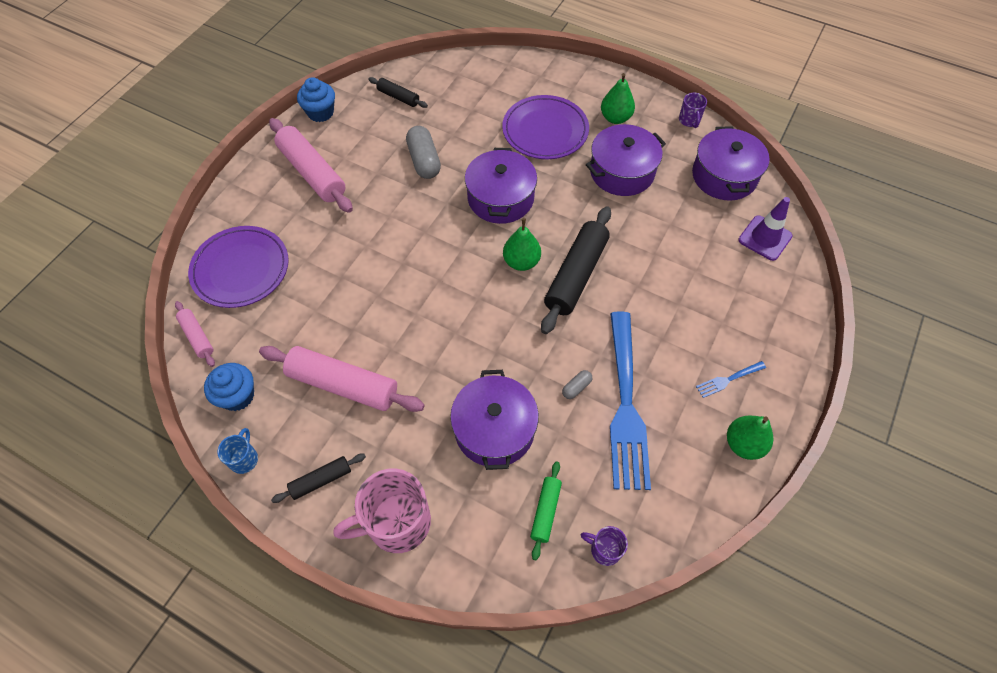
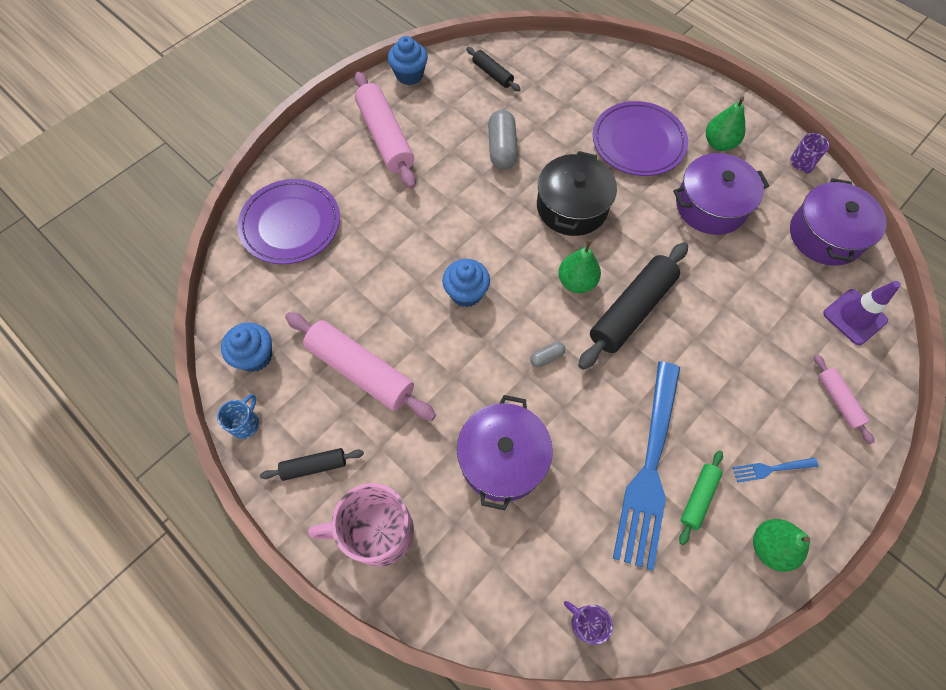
camera: 15 degrees right, 5 degrees up
pink rolling pin [175,301,215,367] -> pink rolling pin moved to [814,354,874,444]
purple pot [465,148,537,224] -> black pot [537,151,617,236]
green rolling pin [530,461,562,560] -> green rolling pin moved to [679,450,723,545]
grey capsule [562,370,592,399] -> grey capsule moved to [530,342,565,367]
none -> blue cupcake [442,259,490,307]

